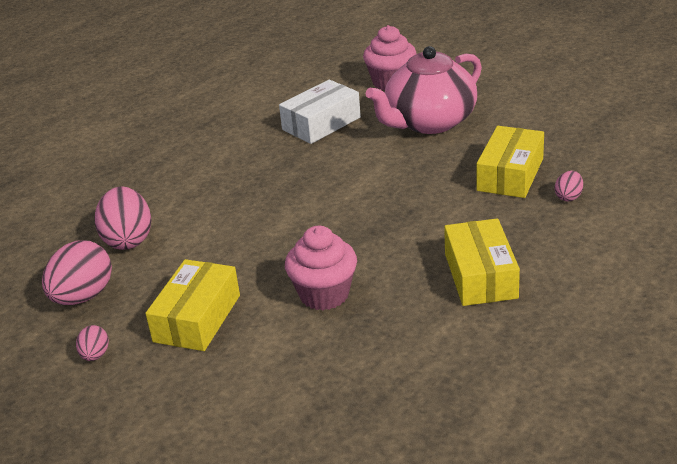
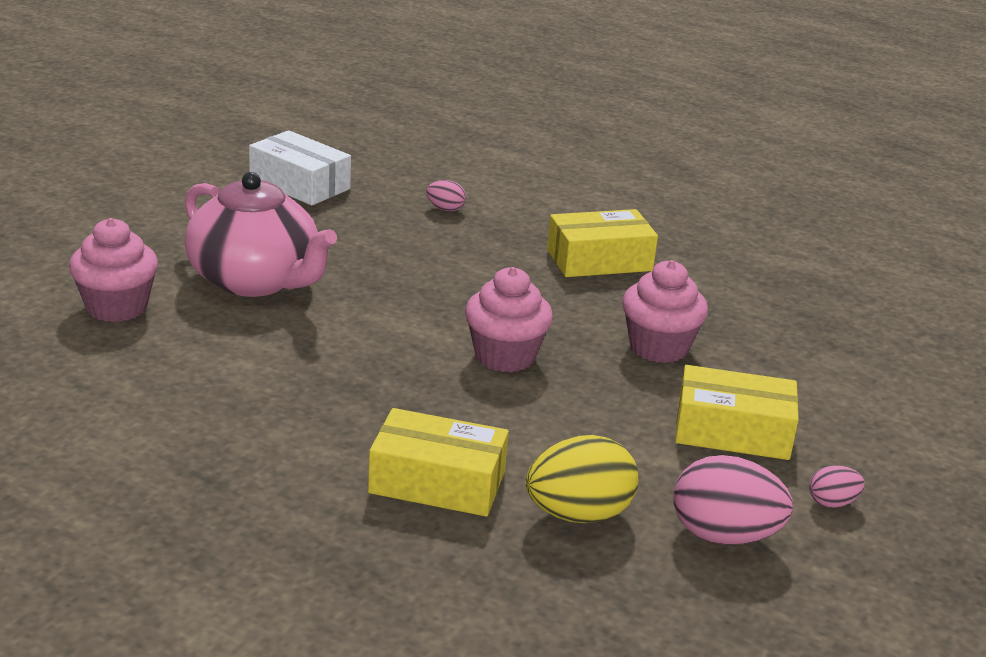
camera: 105 degrees left, 5 degrees down
pink egg [95,187,152,250] -> yellow egg [526,435,638,523]
white box [279,79,361,144] -> white box moved to [249,130,351,206]
yellow box [477,126,544,198] -> yellow box moved to [368,408,509,517]
none -> pink cupcake [465,267,553,372]

